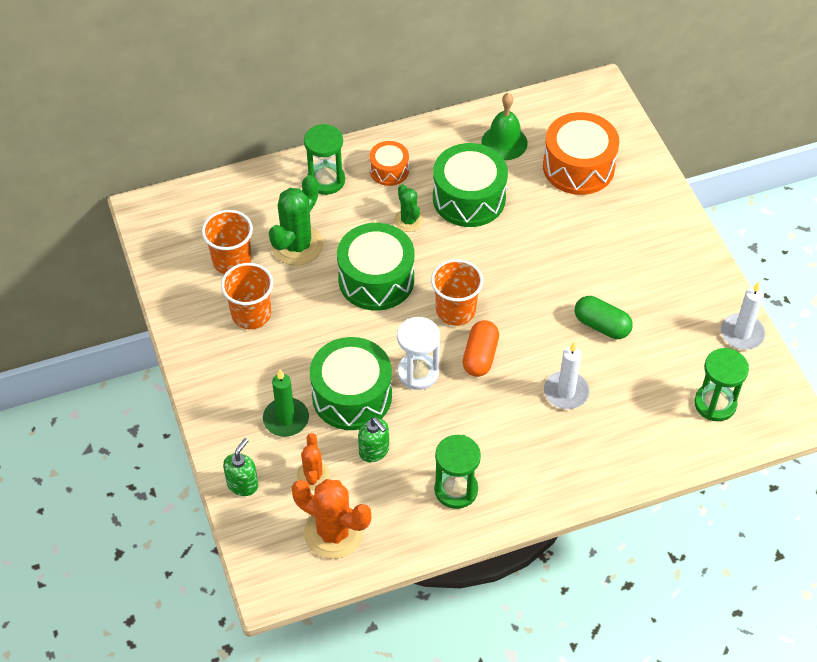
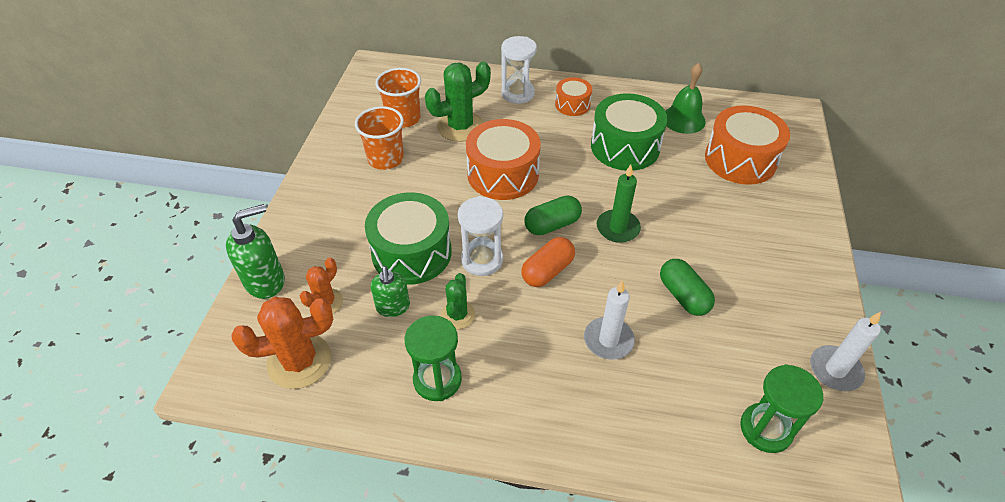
camera: 30 degrees right, 5 degrees down
green soap dispenser [223,438,258,496] -> green soap dispenser [226,204,285,299], size x1.51
green candle [263,370,309,437] -> green candle moved to [597,164,641,243]
orange cactus [292,479,371,559] -> orange cactus turned 75 degrees counterclockwise [232,297,333,389]
green hourglass [304,124,345,195] -> white hourglass [501,36,537,104]
green drum [337,223,414,311] -> orange drum [466,119,541,200]
green cactus [394,184,424,232] -> green cactus moved to [441,273,475,329]
orange cup [431,259,483,326] -> green capsule [525,196,582,235]

